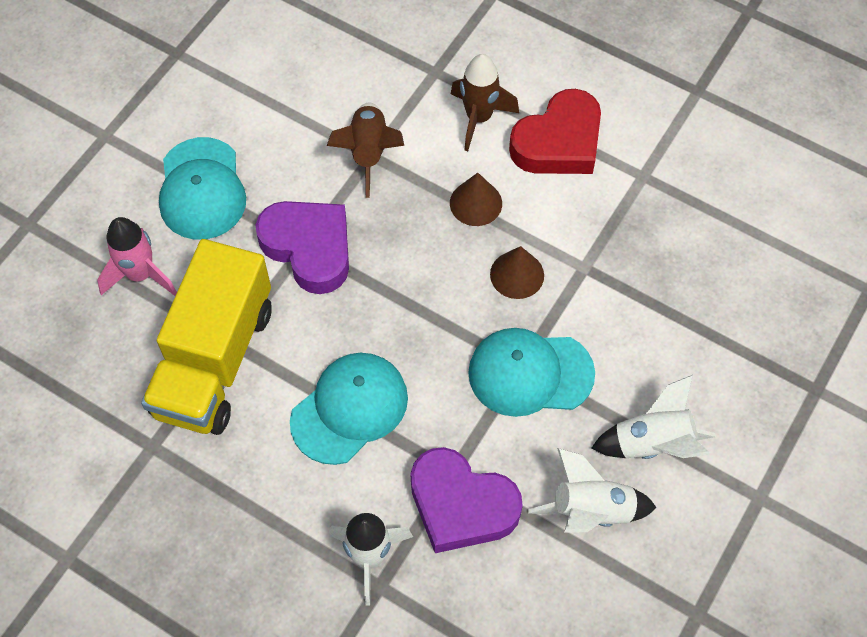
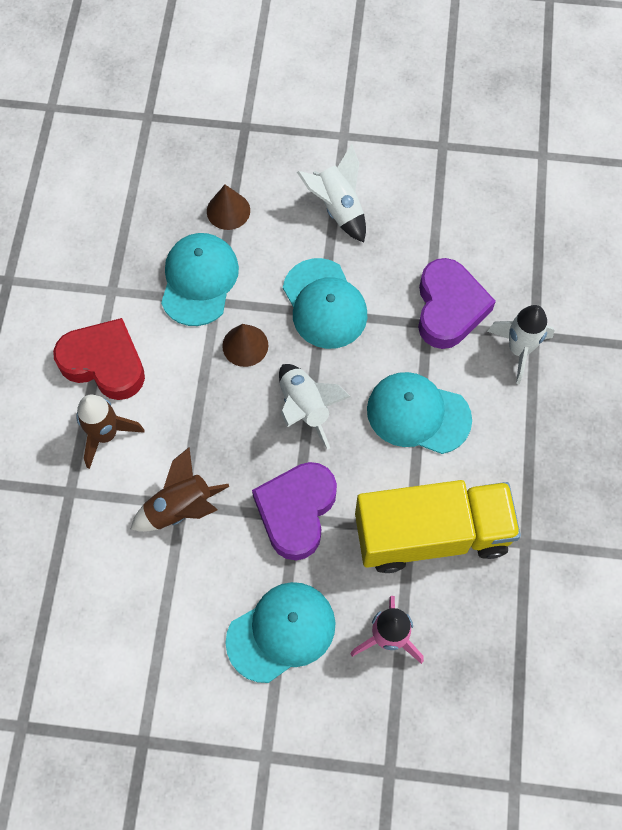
camera: 115 degrees left, 5 degrees up
brown cone [450,173,502,226] -> brown cone moved to [207,185,250,230]
white rocket [528,448,657,533] -> white rocket moved to [279,364,351,450]
none -> turquoise cap [161,233,239,326]

